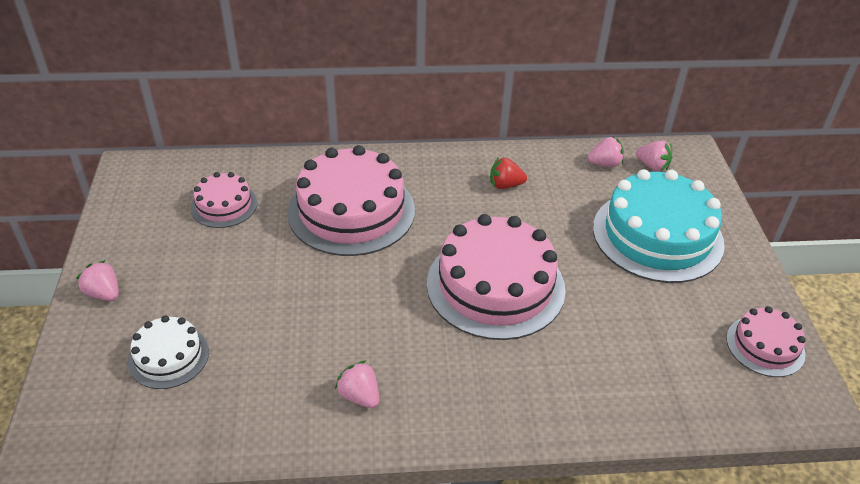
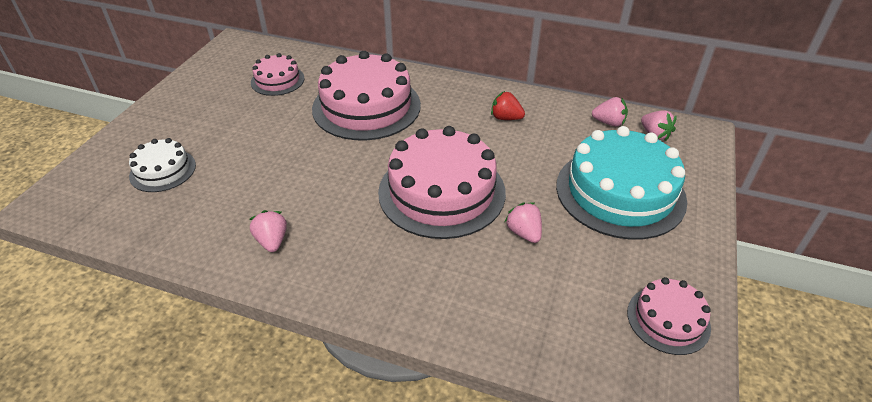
camera: 25 degrees right, 0 degrees up
pink strawberry [76,260,119,301] -> pink strawberry moved to [505,202,542,243]

